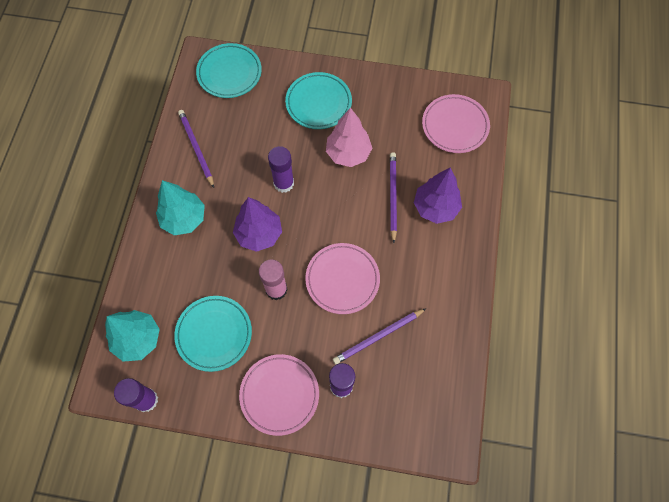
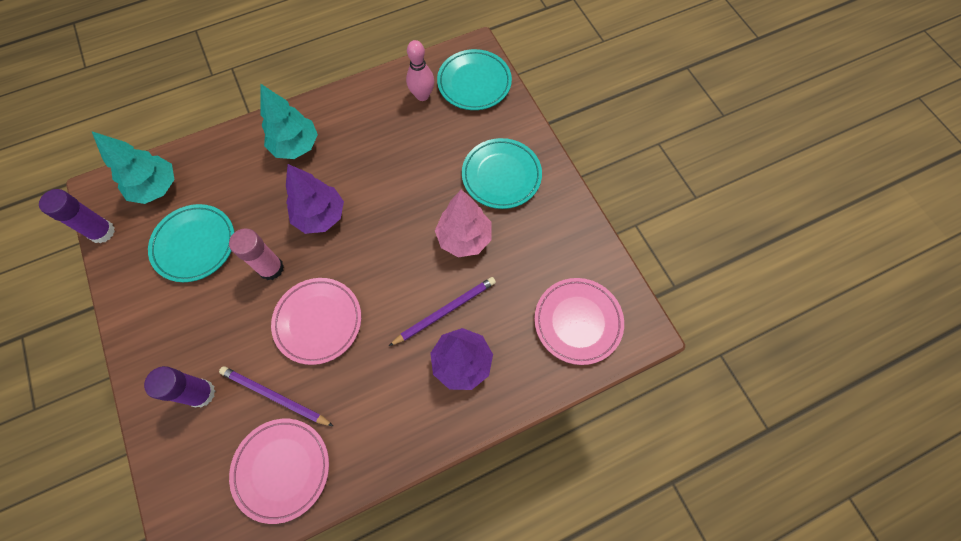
camera: 55 degrees right, 0 degrees up
purple pencil [178,110,214,188] -> none
pink plate [239,354,319,436] -> pink plate moved to [229,419,329,524]
purple glue stick [268,146,294,193] -> none
none -> pink bowling pin [406,40,434,101]

